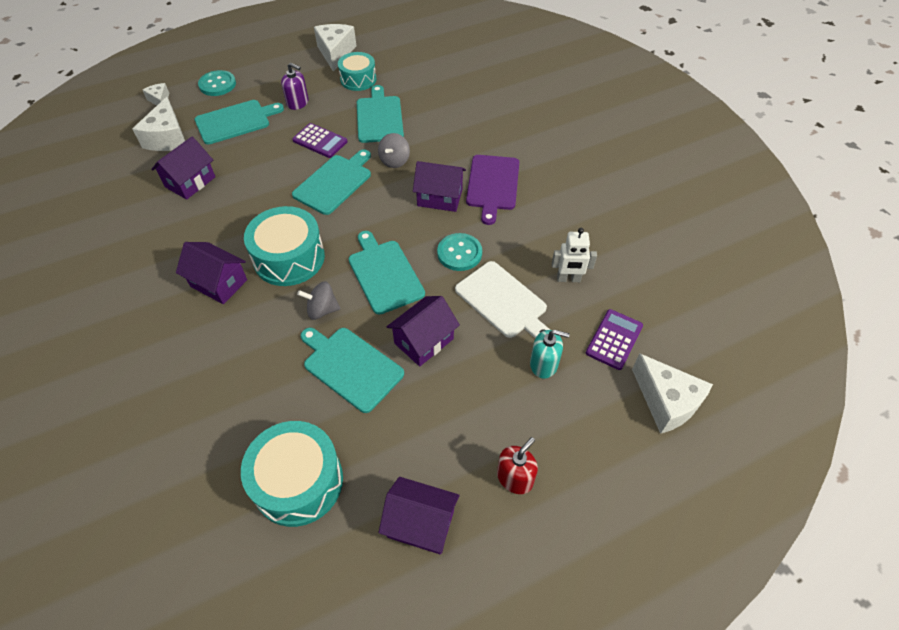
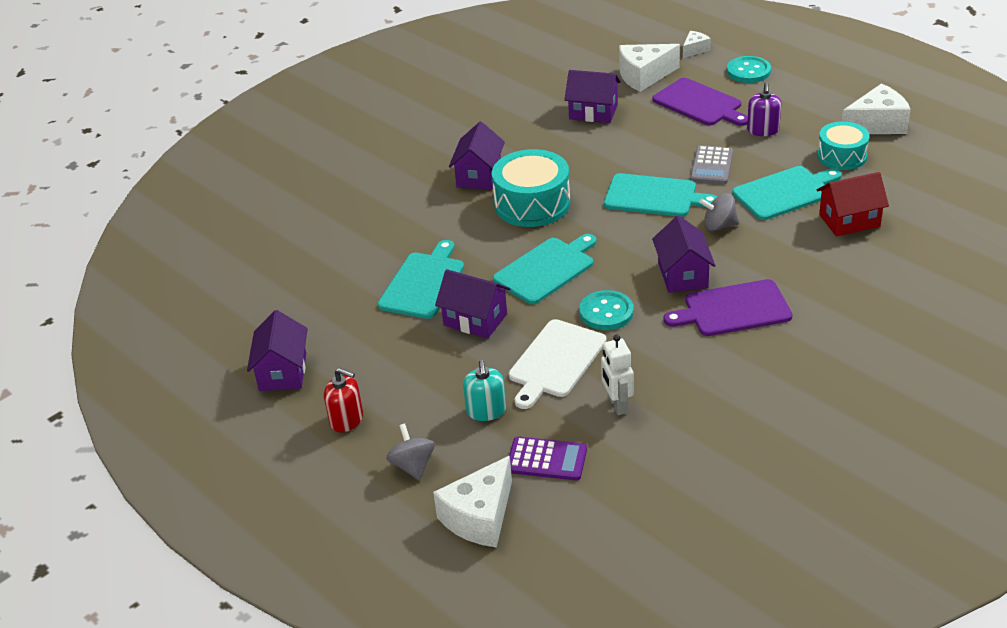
camera: 75 degrees right, 15 degrees down
turquoise cutting board [195,100,284,144] -> purple cutting board [653,78,748,126]
turquoise drum [241,421,343,527] -> none
purple calculator [292,123,347,158] -> grey calculator [690,145,733,184]
grey spinning top [297,282,341,320] -> grey spinning top moved to [386,423,435,480]
none -> red house [817,172,889,236]

